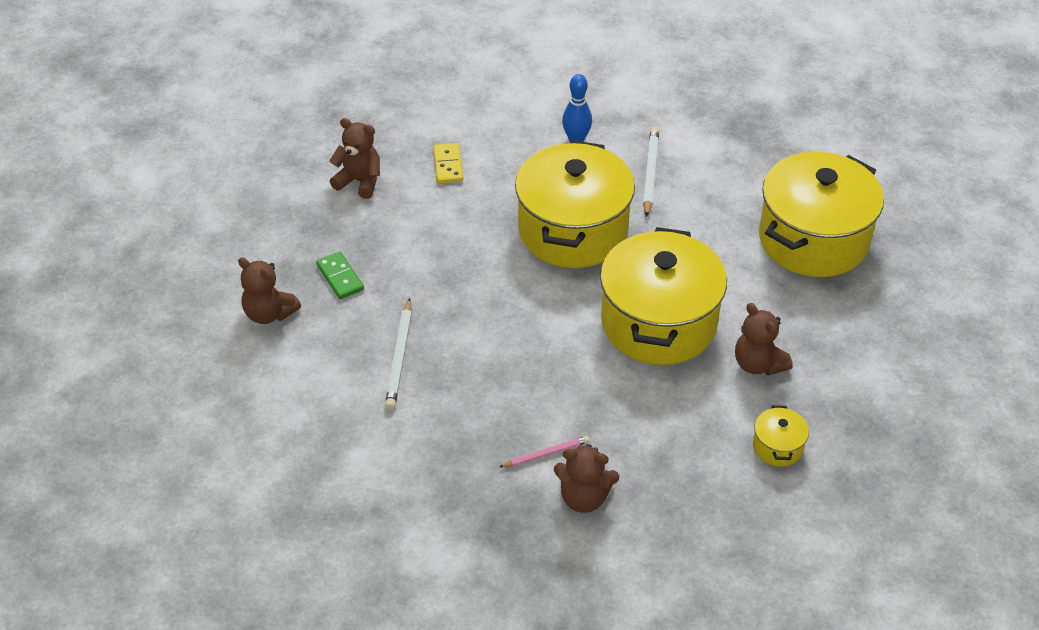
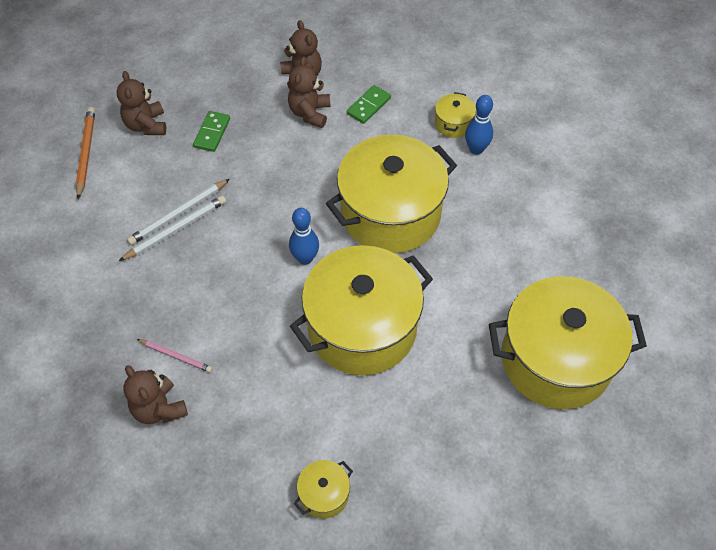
camera: 45 degrees right, 10 degrees up
yellow domino [433,143,463,183] -> green domino [347,85,391,124]
white pencil [643,127,659,217] -> white pencil moved to [119,195,226,261]
brown teddy bear [735,303,793,376] -> brown teddy bear moved to [288,56,330,128]
none -> orange pencil [76,107,95,199]
none -> blue bowling pin [289,208,319,265]
none -> yellow pot [435,92,476,138]

